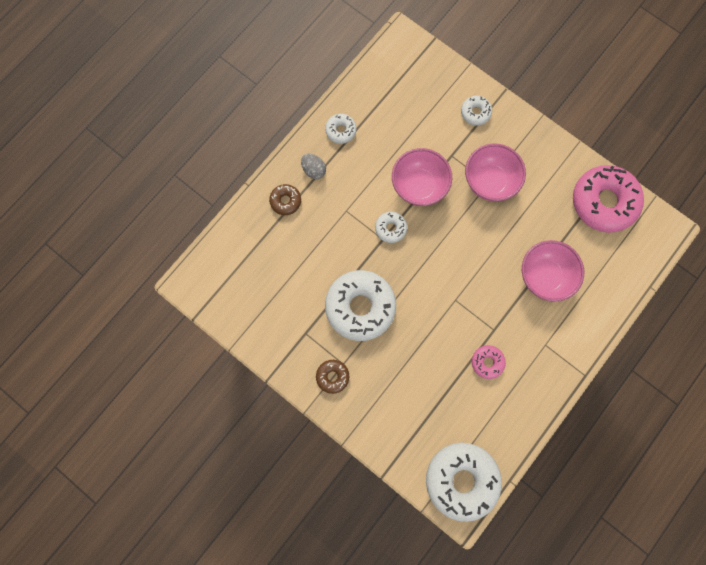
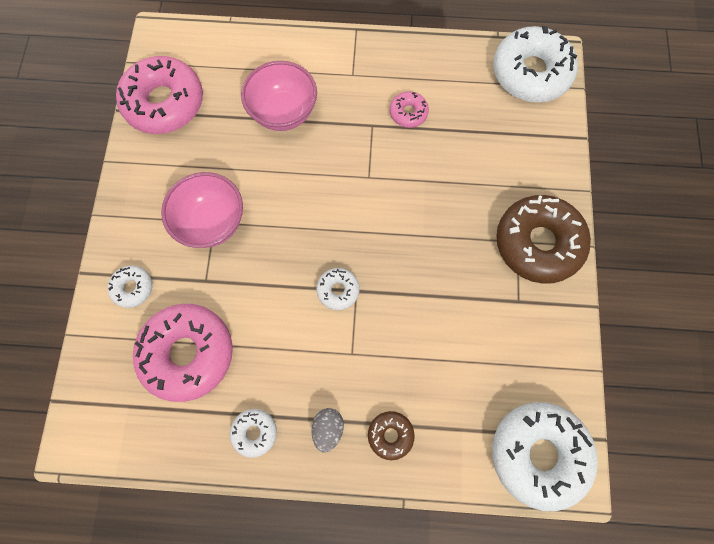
camera: 125 degrees left, 5 degrees down
brown donut [316,360,349,394] -> brown donut [496,195,591,284], size x2.14
white donut [325,270,396,341] -> white donut moved to [492,402,598,512]
pink bowl [392,148,452,206] -> none
none -> pink donut [133,304,233,402]

